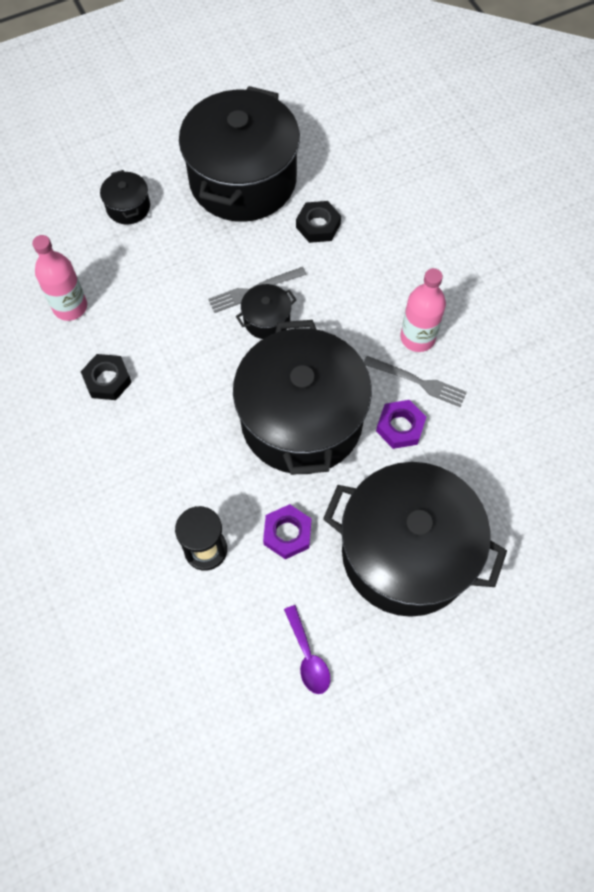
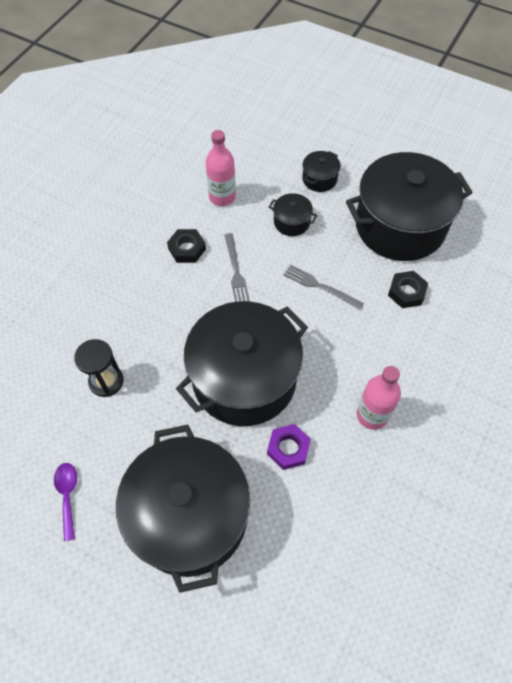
camera: 55 degrees right, 5 degrees down
black pot [236,284,296,339] -> black pot moved to [269,193,317,236]
purple nut [263,504,311,559] -> none
purple spoon [284,605,330,694] -> purple spoon turned 135 degrees clockwise [54,463,77,541]
grey fork [364,356,467,407] -> grey fork moved to [225,233,250,302]

